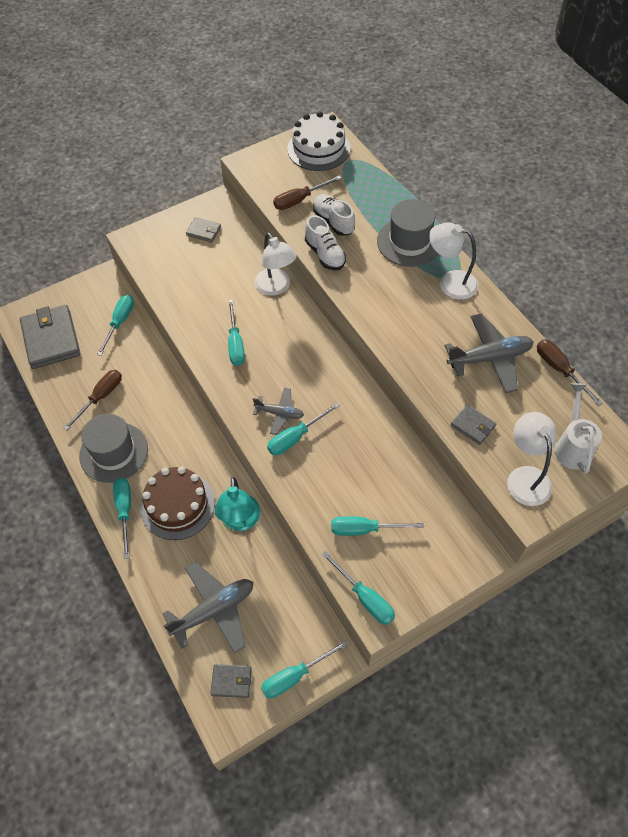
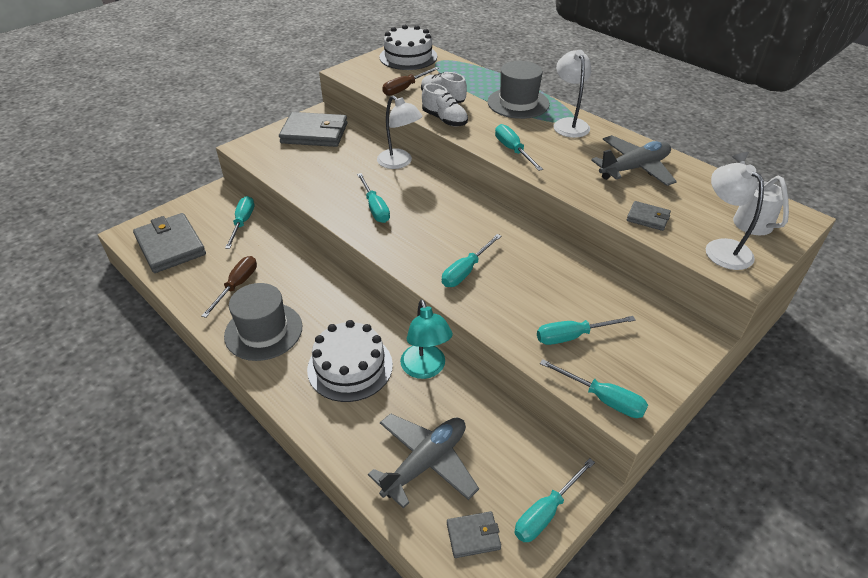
camera: 15 degrees left, 15 degrees down
turquoise screwdriver [113,478,131,559] -> turquoise screwdriver moved to [495,124,543,171]
brown cake [140,466,215,540] -> white cake [307,320,393,402]
grey wallet [186,217,221,243] -> grey wallet [279,112,347,147], size x2.08
grey plane [253,388,304,435] -> none
white lamp [429,222,478,300] -> white lamp turned 75 degrees clockwise [553,50,591,138]
brown screwdriver [537,340,603,406] -> none

